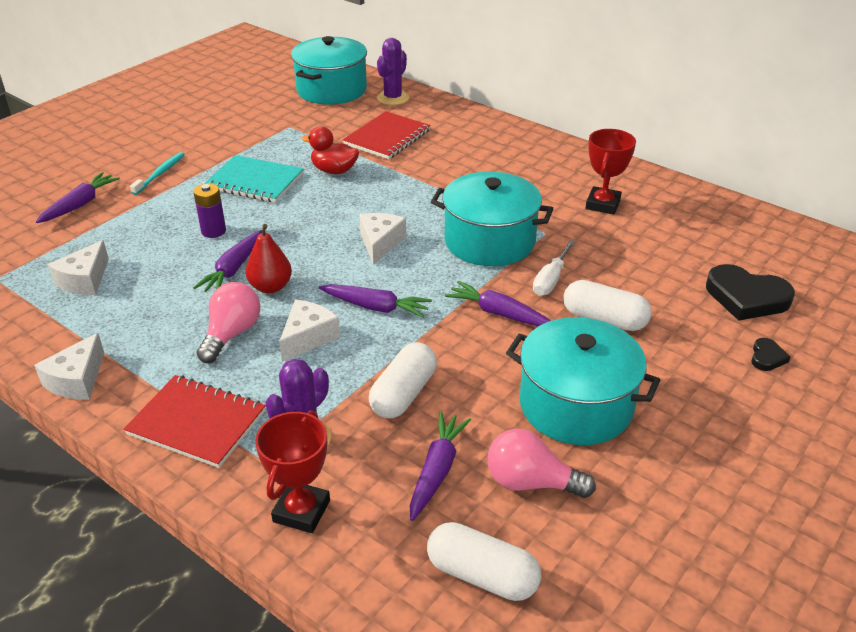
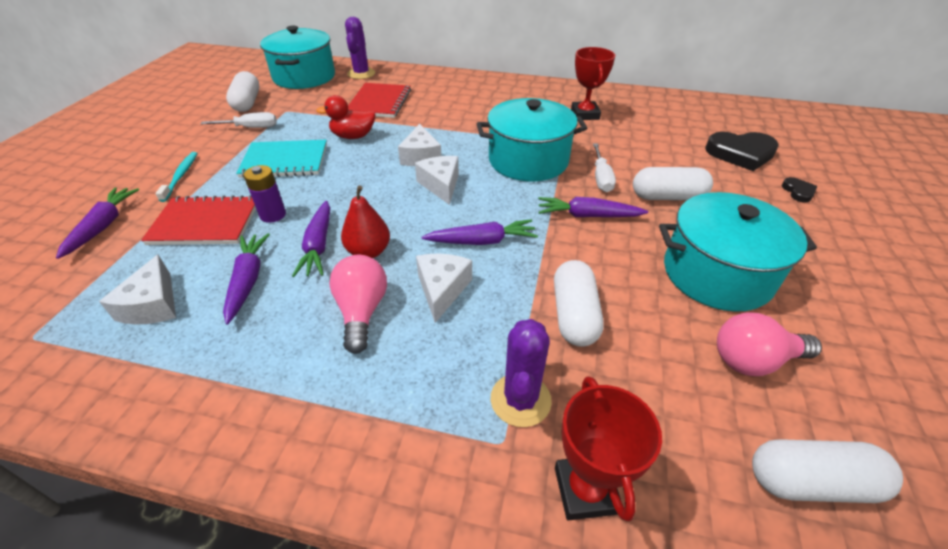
camera: 25 degrees left, 5 degrees up
white cheese [34,333,104,400] -> white cheese moved to [398,124,441,166]
red notebook [124,375,266,468] -> red notebook moved to [141,195,256,245]
purple carrot [410,412,471,521] -> purple carrot moved to [223,233,270,324]
none -> white screwdriver [201,112,277,128]
none -> white capsule [226,71,259,112]

